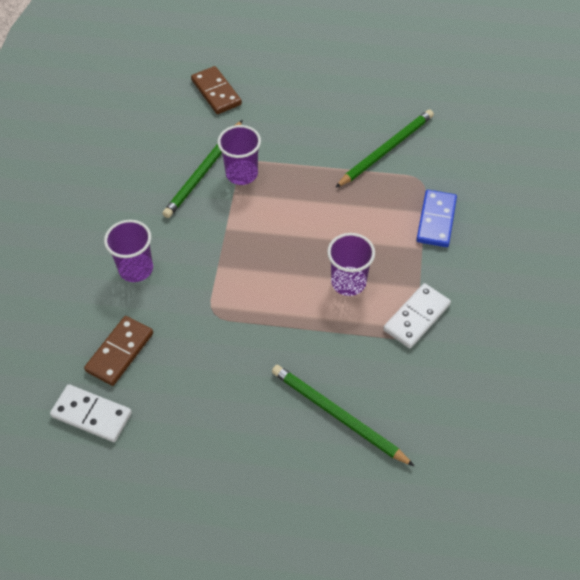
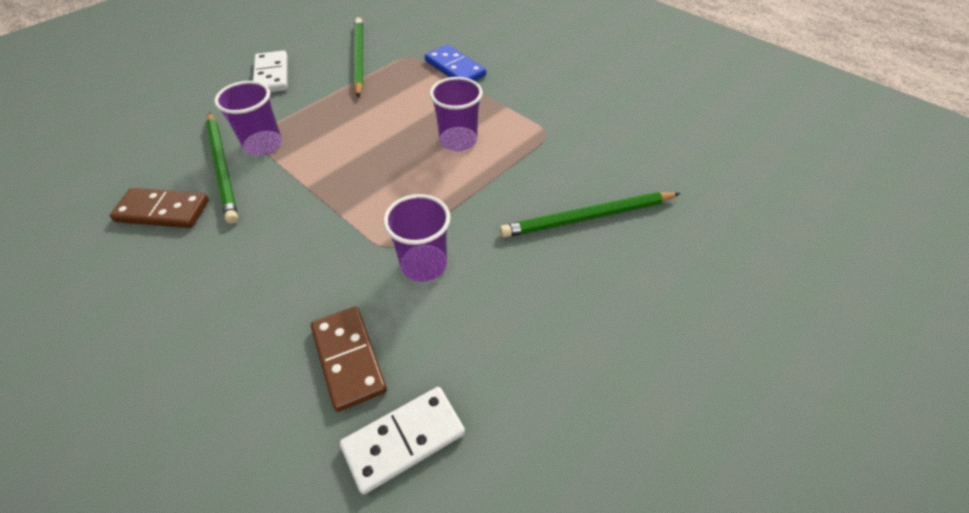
camera: 55 degrees left, 5 degrees down
purple cup [104,220,153,282] -> purple cup moved to [383,194,451,282]
brown domino [191,66,242,114] -> brown domino moved to [110,188,209,228]
white domino [383,283,451,348] -> white domino moved to [253,50,288,92]

